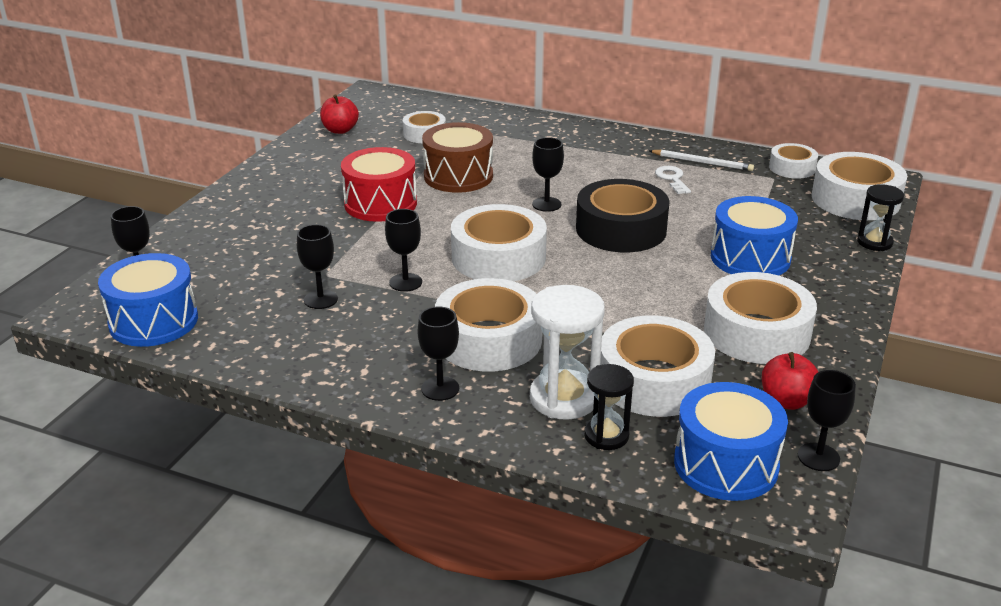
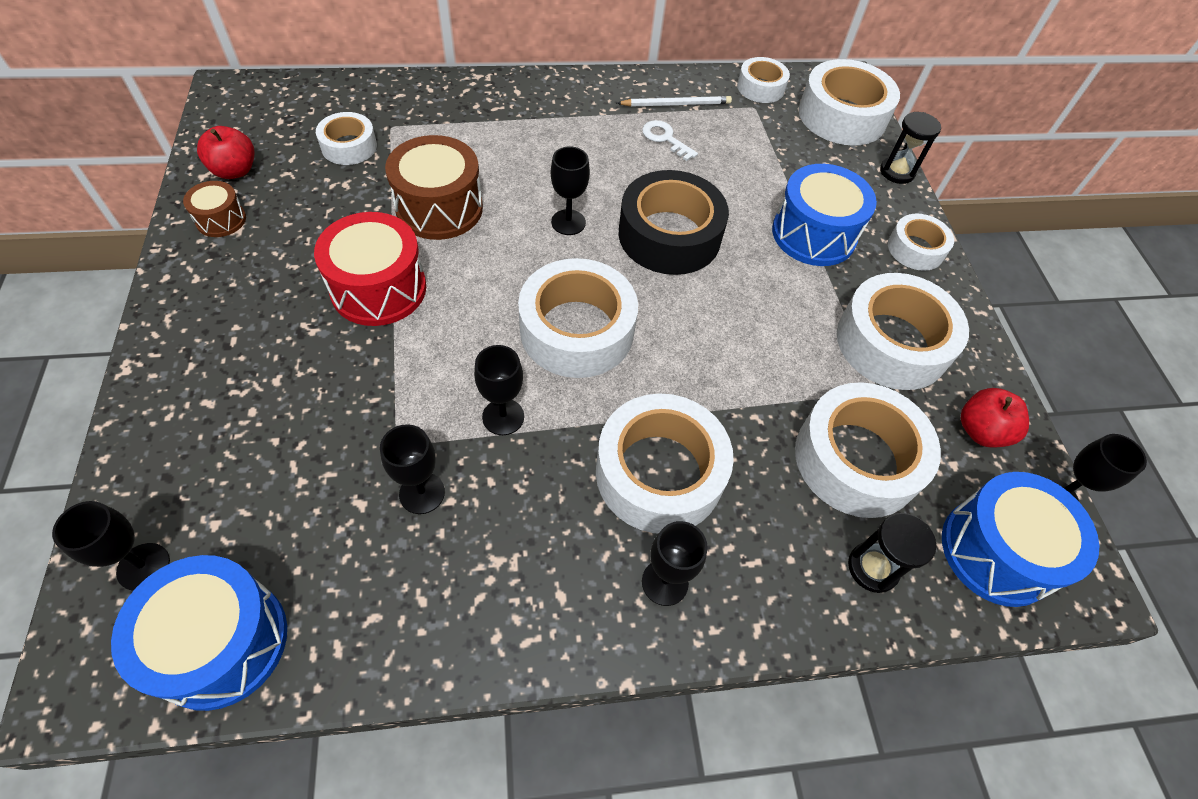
camera: 35 degrees left, 25 degrees up
white hourglass [530,285,605,420] -> none
none -> brown drum [183,181,246,237]
none -> white tape [888,214,954,271]

